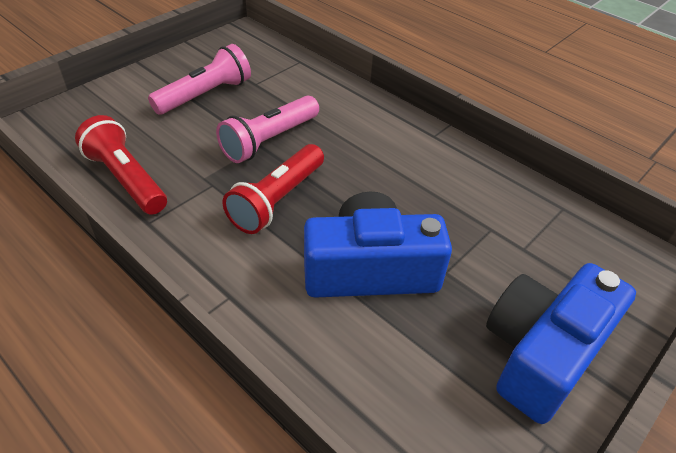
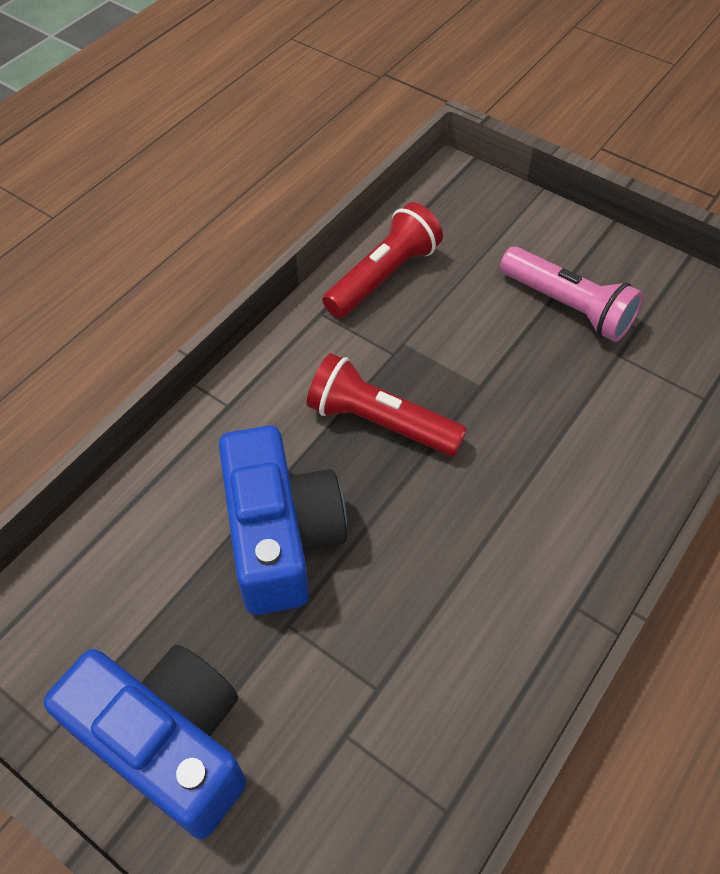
camera: 85 degrees right, 10 degrees up
pink flashlight [216,95,319,163] -> none

